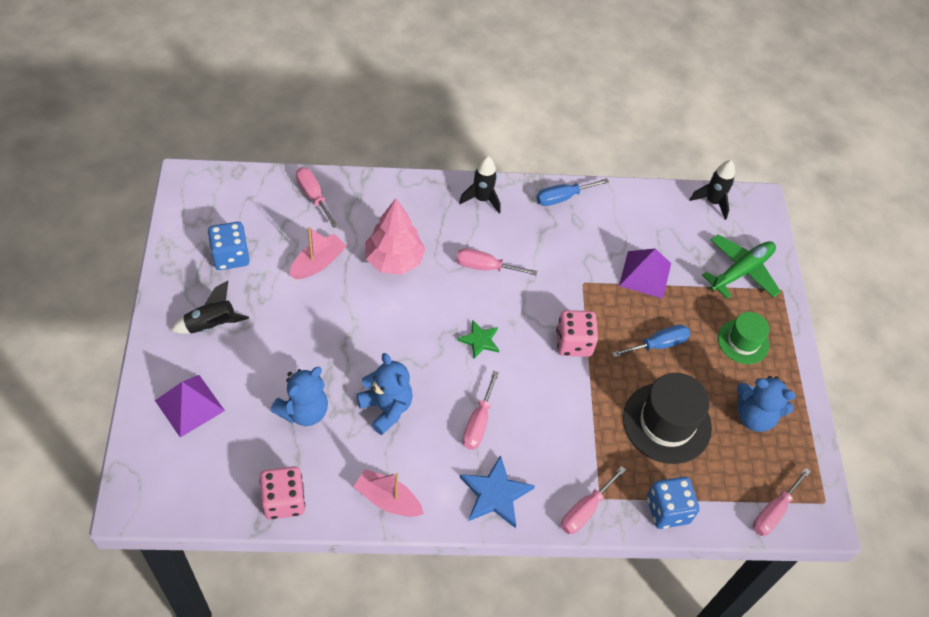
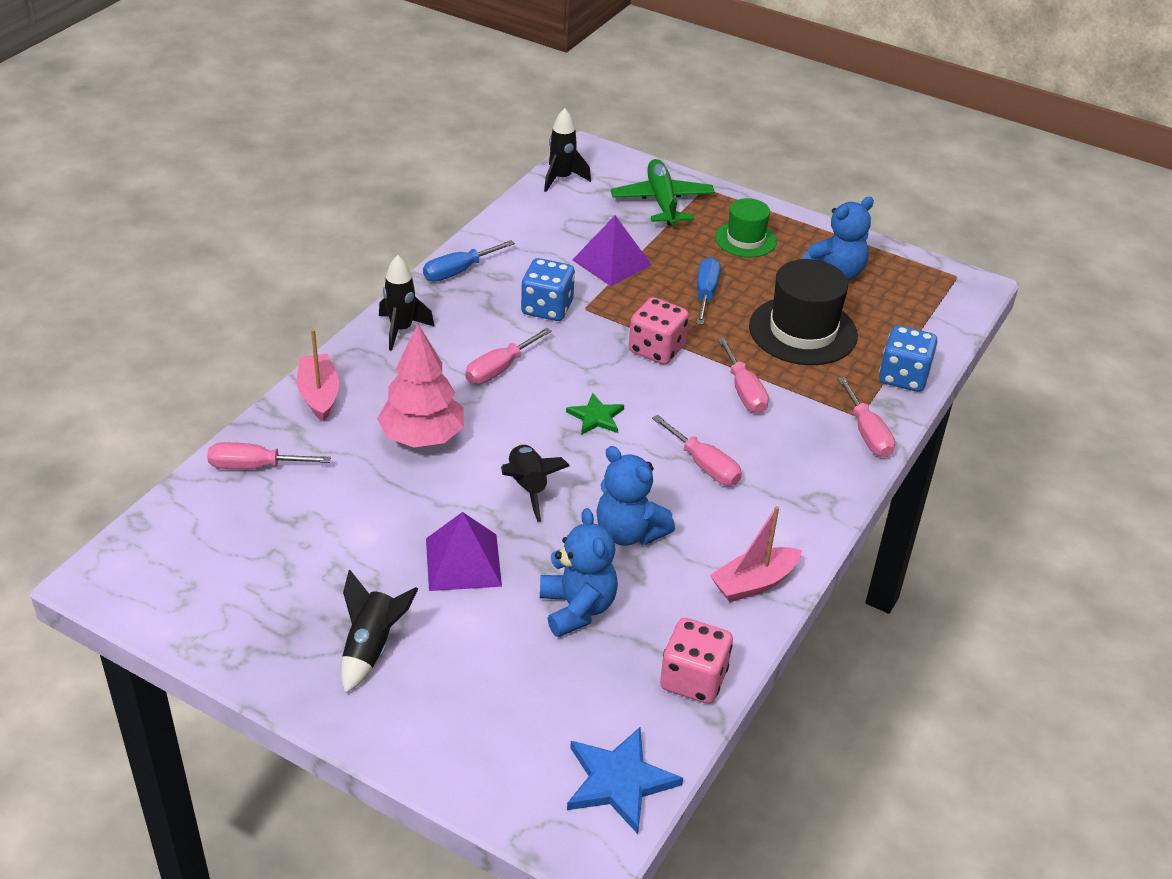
camera: 55 degrees left, 15 degrees down
purple pyramid [155,375,225,438] -> purple pyramid moved to [426,512,502,591]
blue dice [208,222,250,270] -> blue dice moved to [521,258,575,321]
pink boat [290,227,347,279] -> pink boat moved to [297,329,339,422]
blue teddy bear [356,353,413,435] -> blue teddy bear turned 135 degrees counterclockwise [596,446,675,546]
blue star [460,455,535,528] -> blue star moved to [567,727,683,834]
blue screwdriver [536,178,609,206] -> blue screwdriver turned 45 degrees clockwise [423,240,515,282]
pink screwdriver [753,468,811,536] -> pink screwdriver moved to [718,338,769,413]
none -> black rocket [501,444,570,522]

